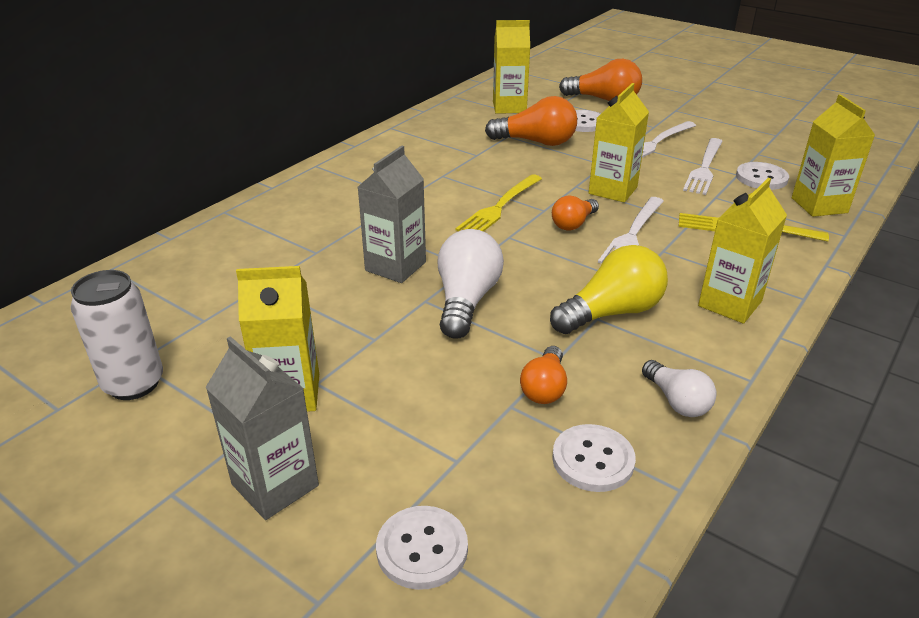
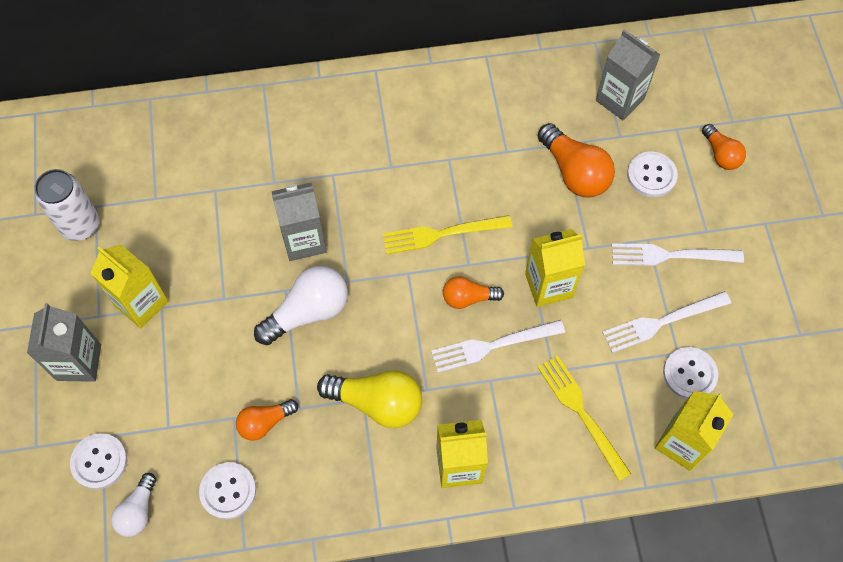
camera: 45 degrees right, 30 degrees up
yellow carton [493,20,530,114] -> grey carton [596,30,661,120]
orange light bulb [559,59,642,101] -> orange light bulb [702,124,746,170], size x0.60
white light bulb [642,360,717,417] -> white light bulb moved to [111,473,156,537]

